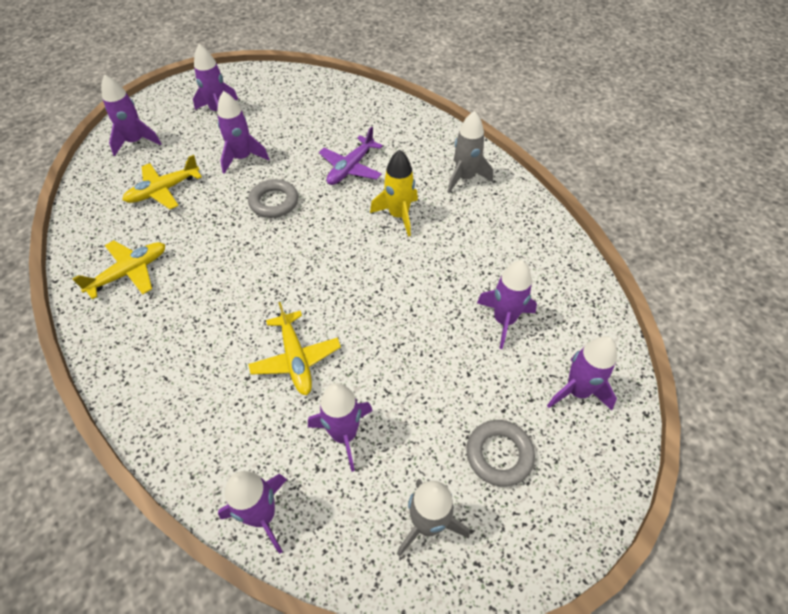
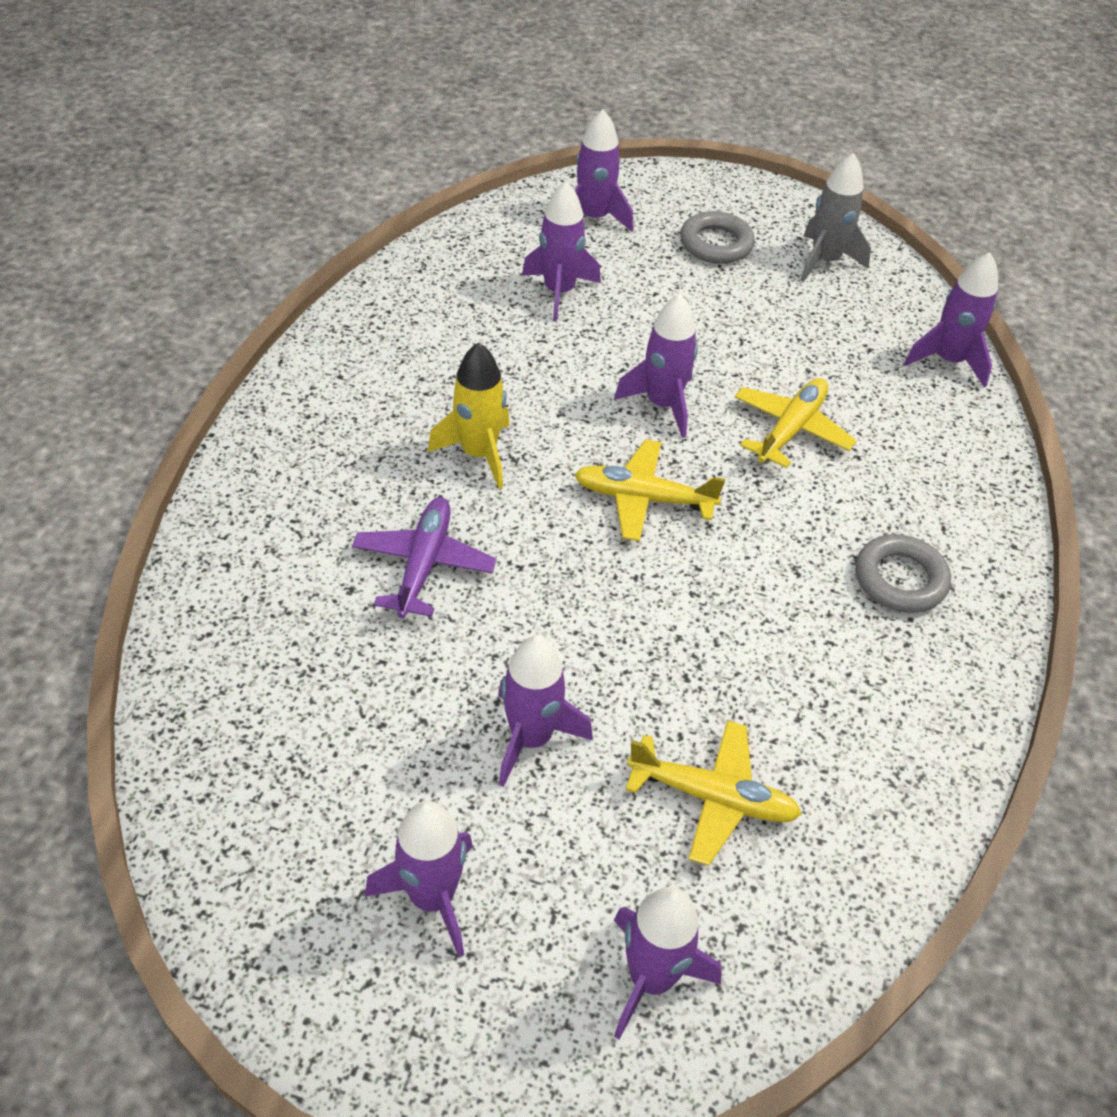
camera: 130 degrees left, 5 degrees down
yellow plane [72,240,165,299] -> yellow plane moved to [574,439,725,541]
grey ring [248,179,298,218] -> grey ring moved to [856,534,951,613]
purple rocket [308,383,373,472] -> purple rocket moved to [614,294,698,438]
purple plane [319,127,383,185] -> purple plane turned 75 degrees counterclockwise [352,497,497,618]
grey rocket [448,111,493,193] -> none

